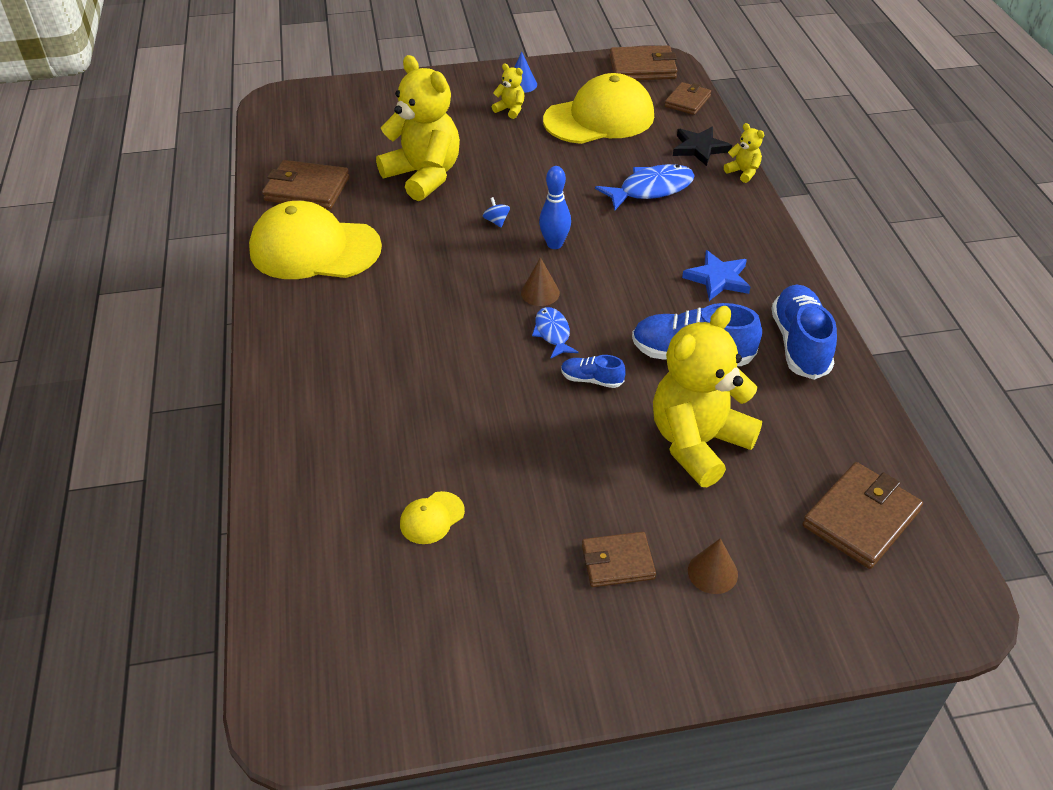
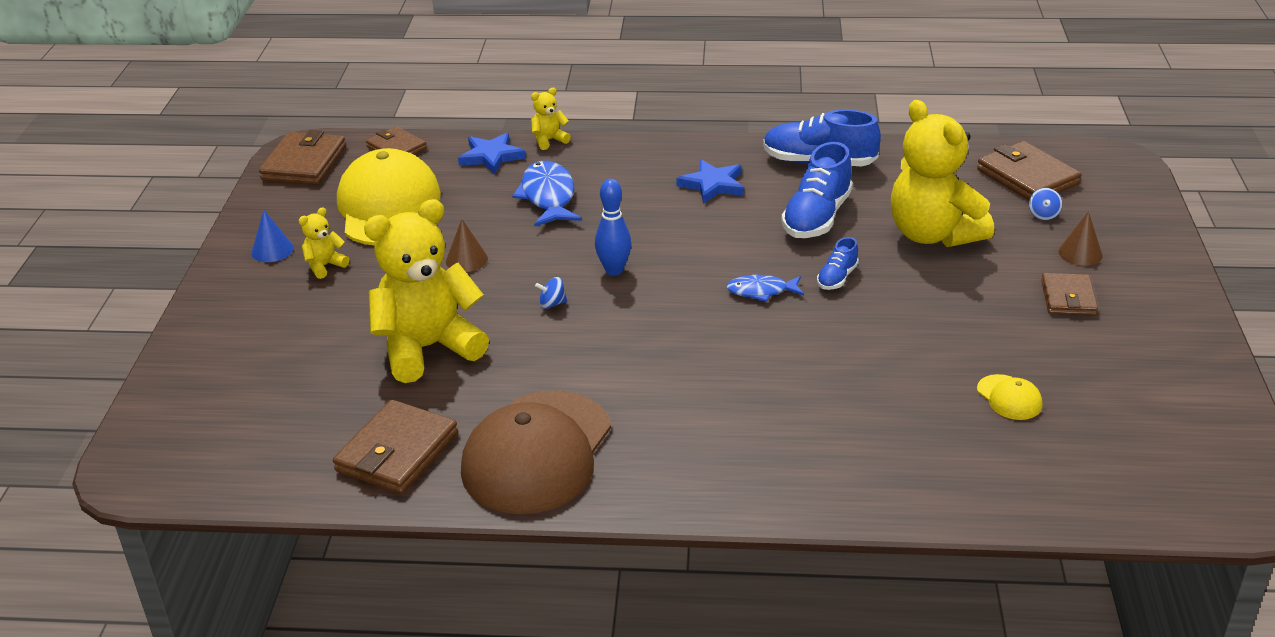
camera: 75 degrees left, 10 degrees down
yellow cap [249,201,382,279] -> brown cap [461,391,611,514]
brown cone [521,257,560,306] -> brown cone moved to [446,219,488,272]
black star [673,127,732,166] -> blue star [458,133,526,174]
none -> blue spinning top [1029,188,1062,220]

